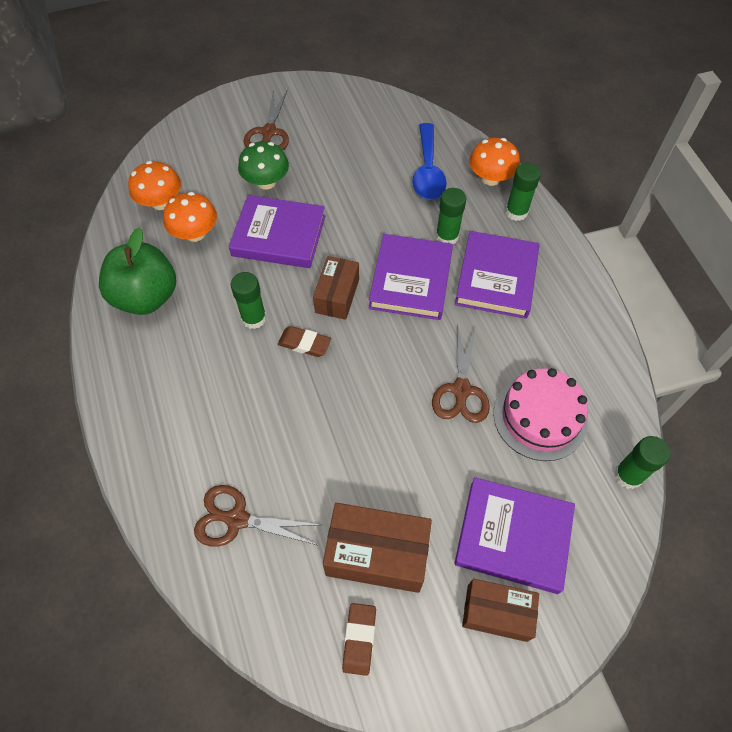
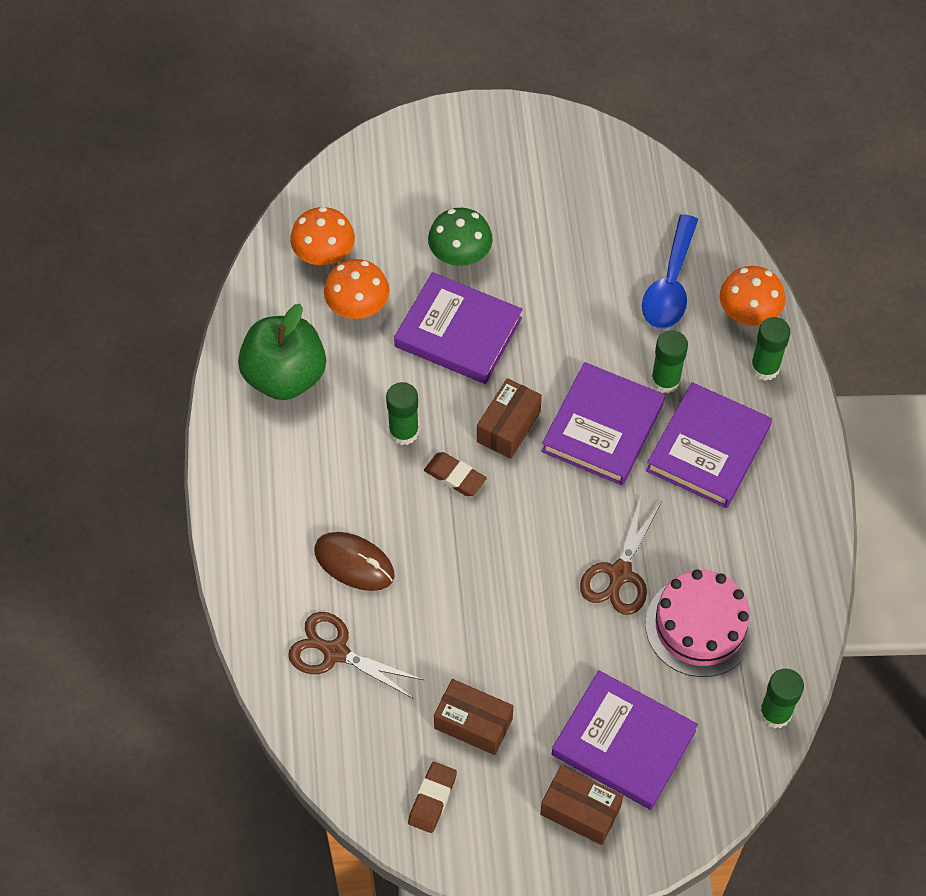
camera: 15 degrees right, 0 degrees up
brown scissors [243,90,289,150] -> none
brown box [323,503,432,593] -> brown box [434,679,513,755], size x0.66
none -> brown mouse [314,532,395,591]

